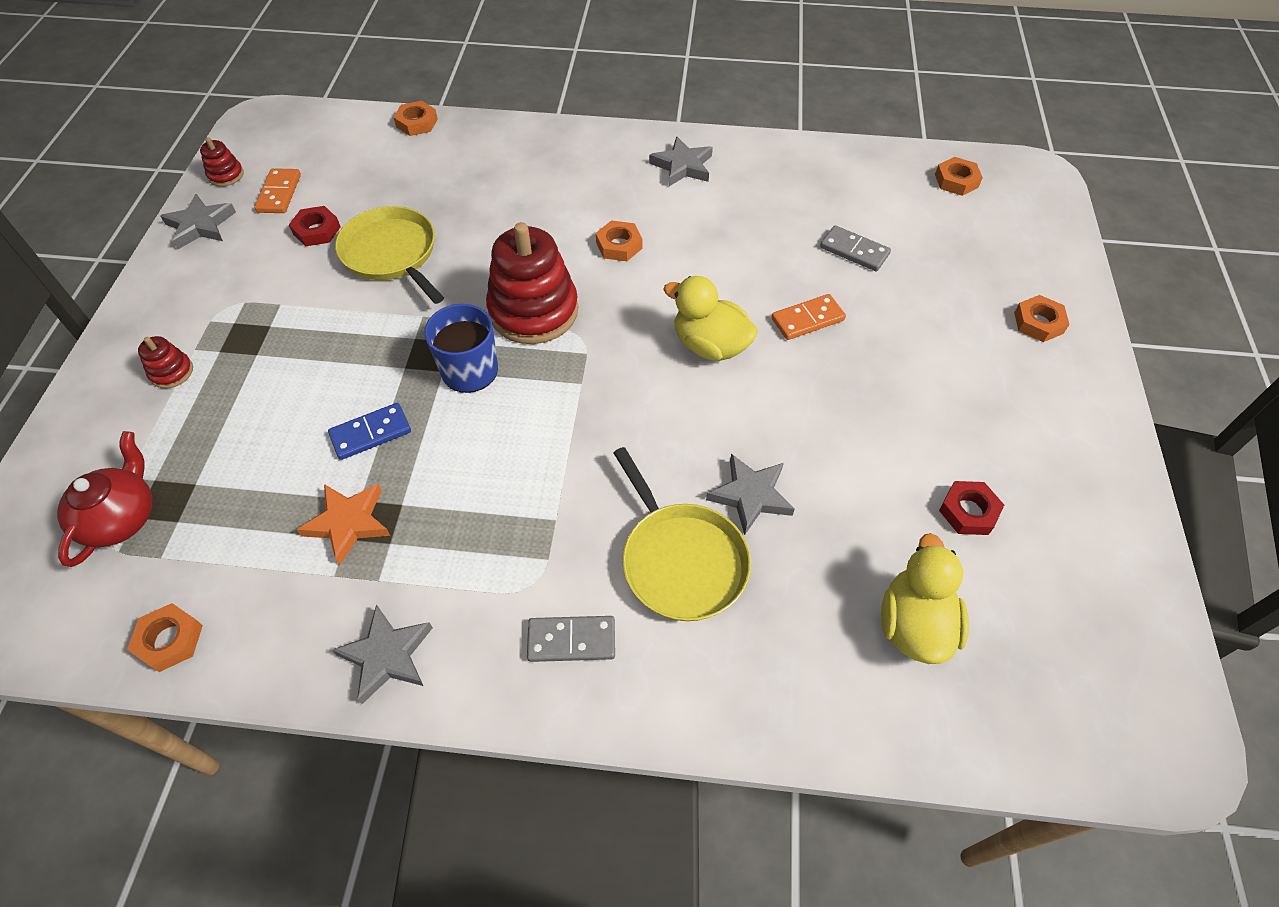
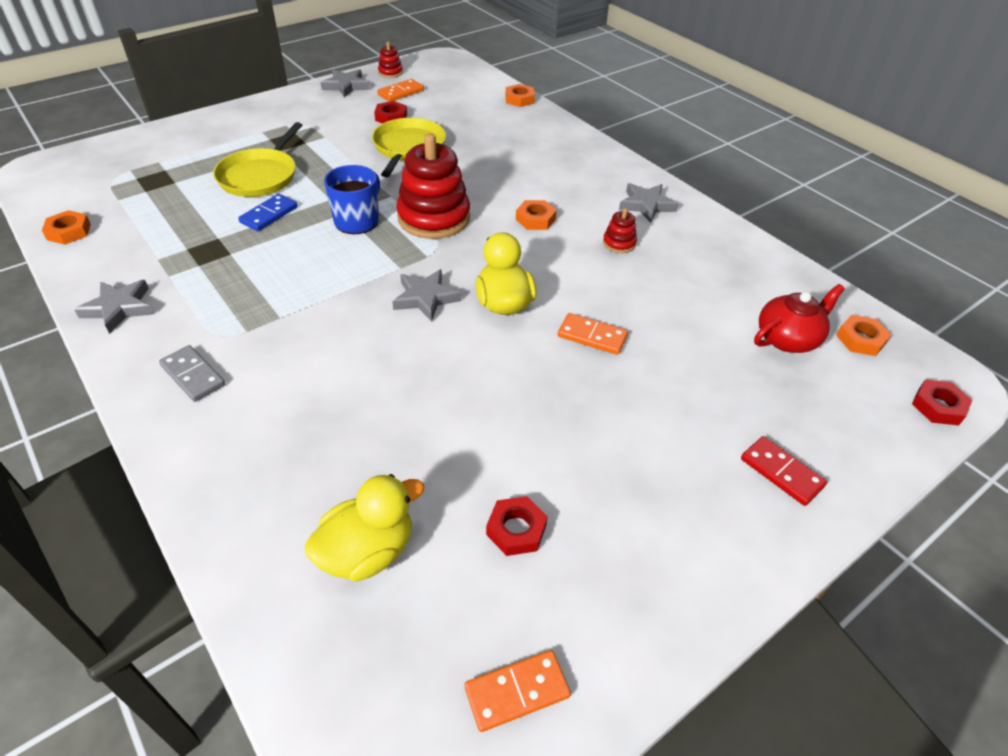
camera: 45 degrees right, 10 degrees down
red teapot [57,431,153,567] -> red teapot moved to [754,284,845,353]
red stacking toy [138,336,193,388] -> red stacking toy moved to [603,208,637,253]
orange star [297,484,390,565] -> none
blue domino [328,403,411,460] -> blue domino turned 75 degrees counterclockwise [238,194,298,231]
yellow pan [614,447,751,621] -> yellow pan moved to [213,122,302,197]
grey star [706,454,795,535] -> grey star moved to [392,269,462,322]
grey domino [820,225,891,271] -> none
orange nut [1014,295,1070,342] -> red domino [741,436,827,506]
none -> orange domino [465,650,571,732]
none -> red nut [912,380,972,425]

